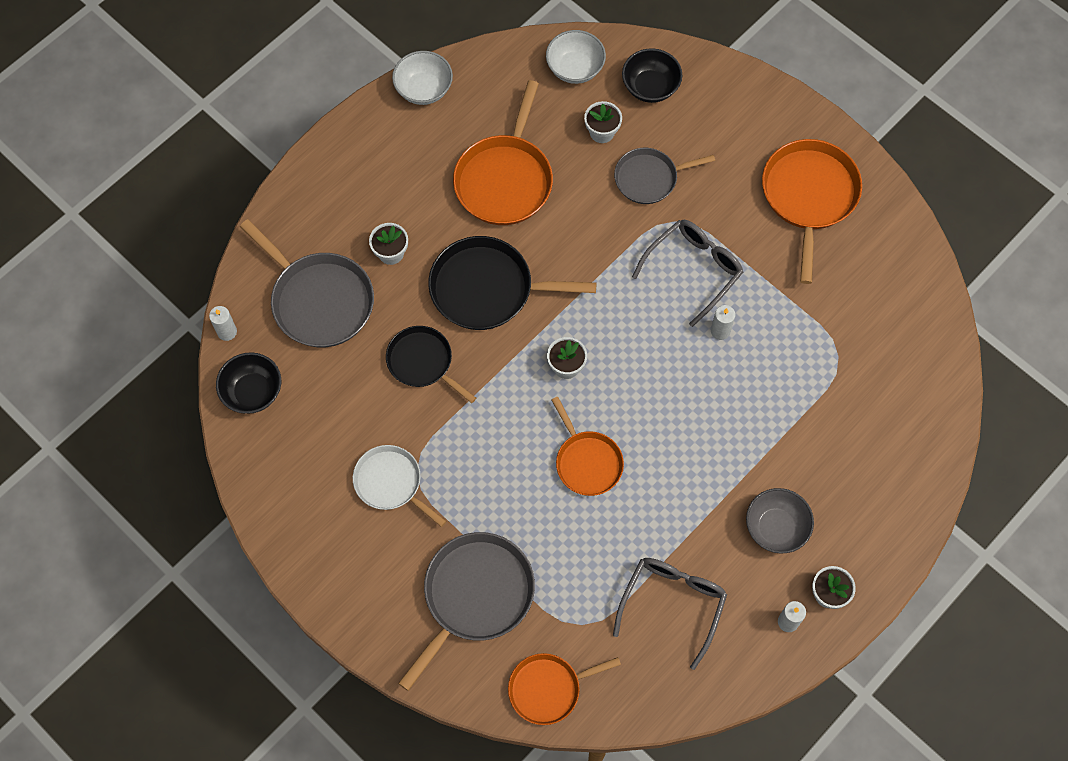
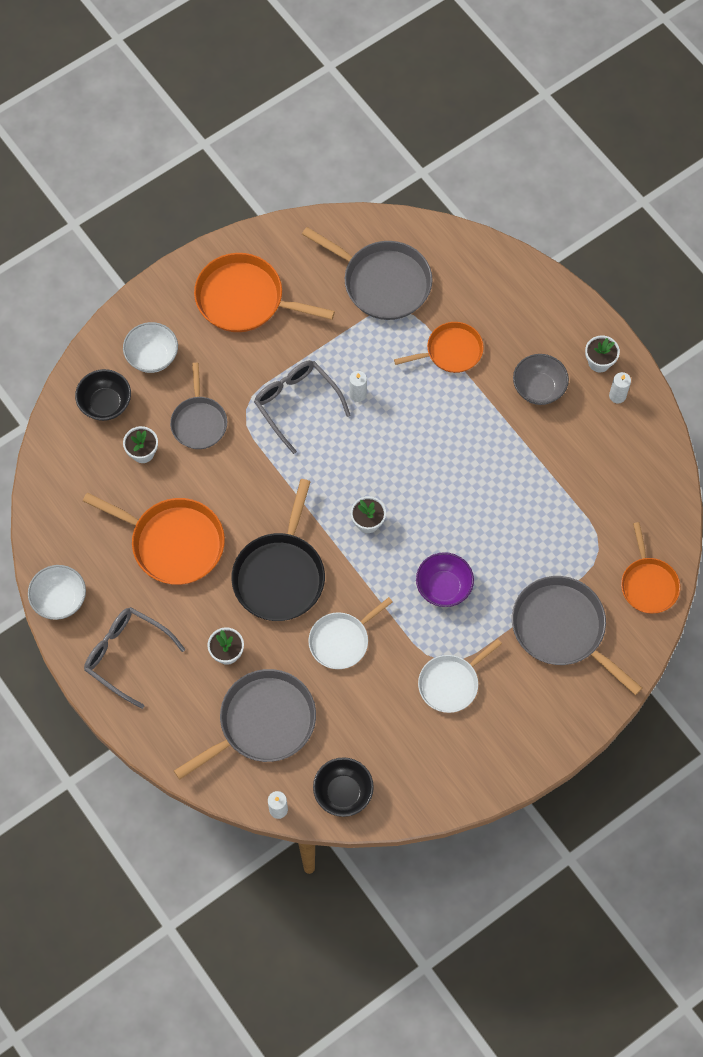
camera: 80 degrees left, 0 degrees up
black pan [386,326,476,403] -> white pan [308,597,393,669]
white bowl [546,30,606,84] -> white bowl moved to [123,322,178,373]
orange pan [552,397,624,496] -> orange pan moved to [394,322,484,373]
grey glasses [613,558,727,670] -> grey glasses moved to [84,607,185,709]
none -> grey pan [302,227,433,320]
none -> purple bowl [416,552,474,607]

